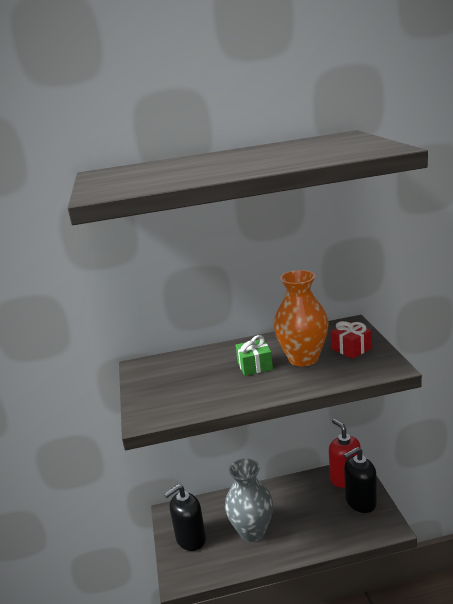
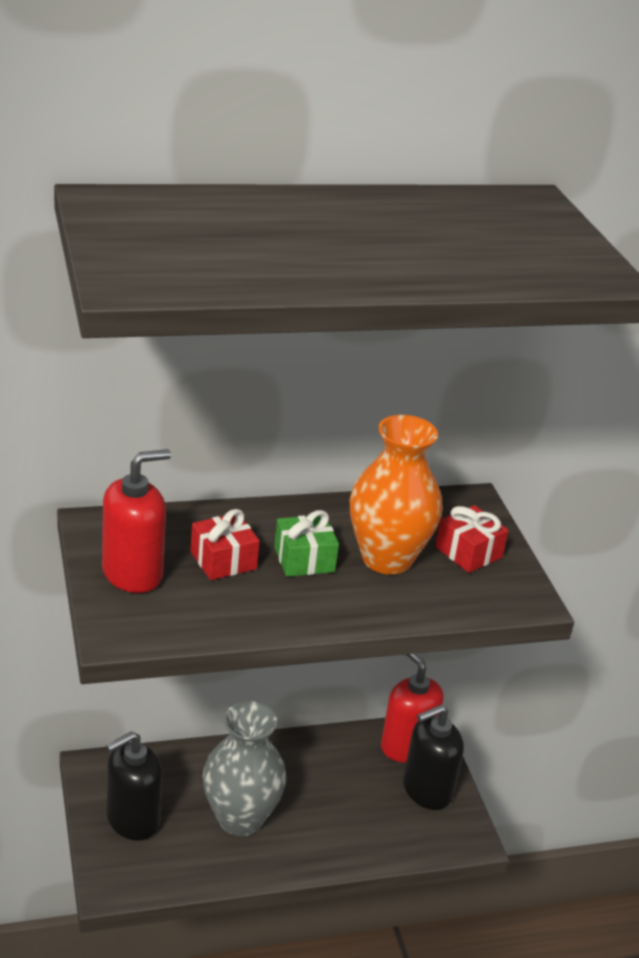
camera: 10 degrees left, 10 degrees up
none -> red soap dispenser [102,449,171,593]
none -> red gift [190,509,260,580]

